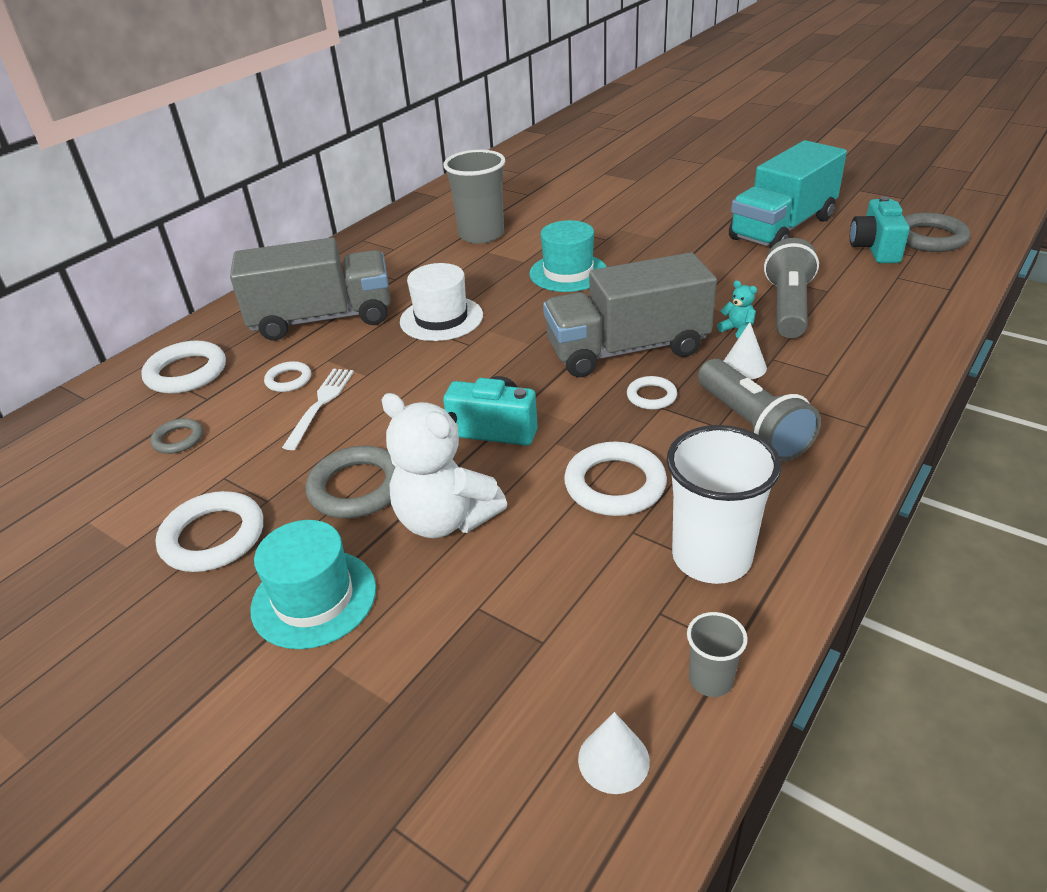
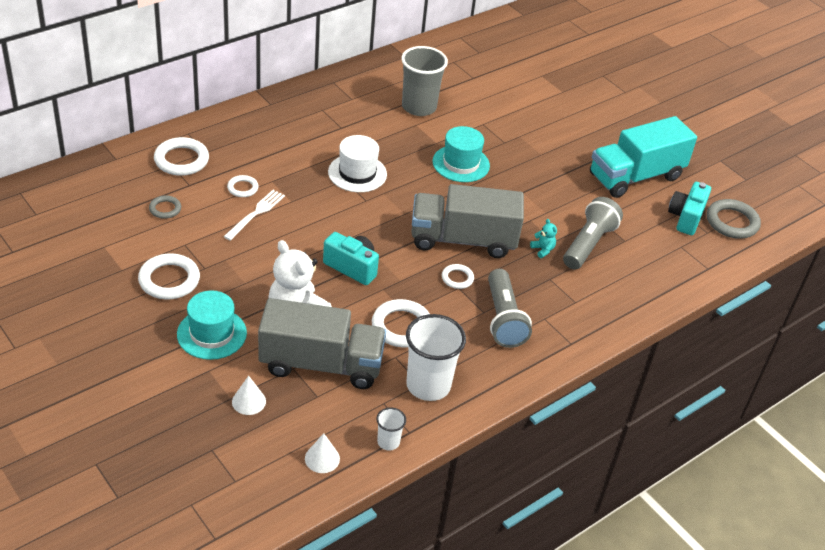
camera: 10 degrees right, 5 degrees up
grey truck [230,238,390,340] -> grey truck moved to [258,298,386,389]
grey ring [305,446,395,518] -> none
grey cup [687,612,748,697] -> white cup [376,407,406,451]
white cone [724,322,767,379] -> white cone moved to [232,376,266,415]

